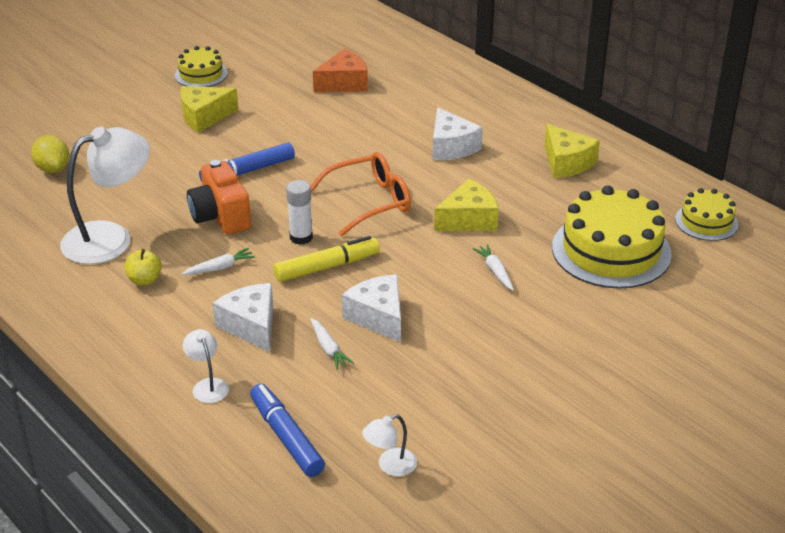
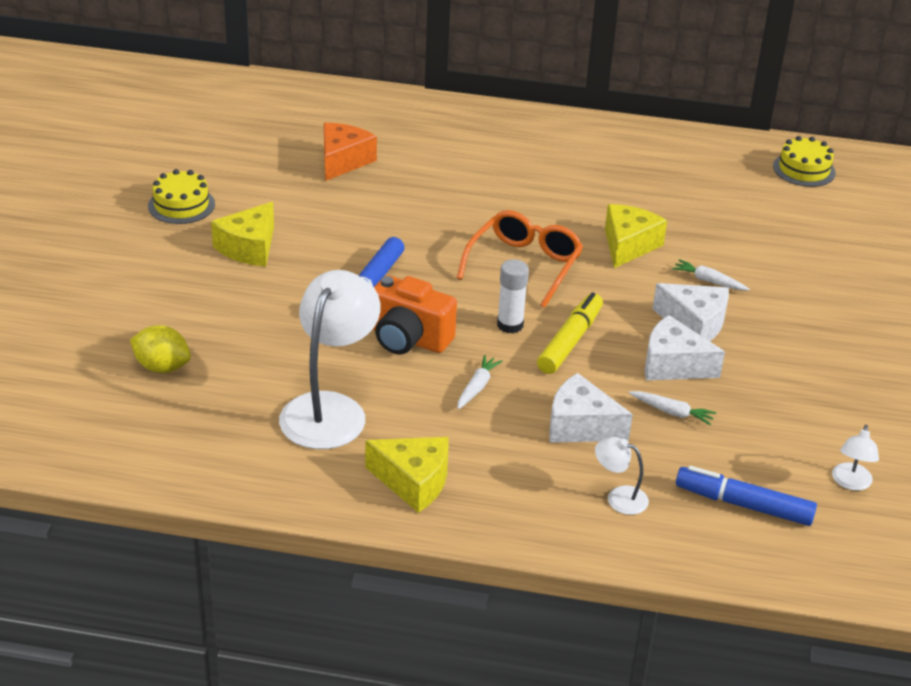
camera: 40 degrees left, 0 degrees up
yellow apple [124,249,162,285] -> none
white cheese [433,107,483,160] -> white cheese moved to [652,283,729,341]
yellow cheese [544,124,600,178] -> yellow cheese moved to [365,437,449,513]
yellow cake [552,185,672,289] -> none

